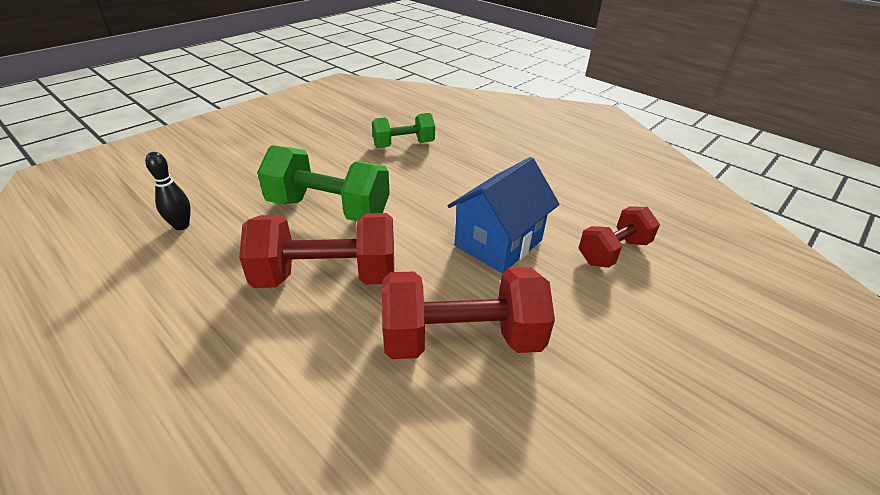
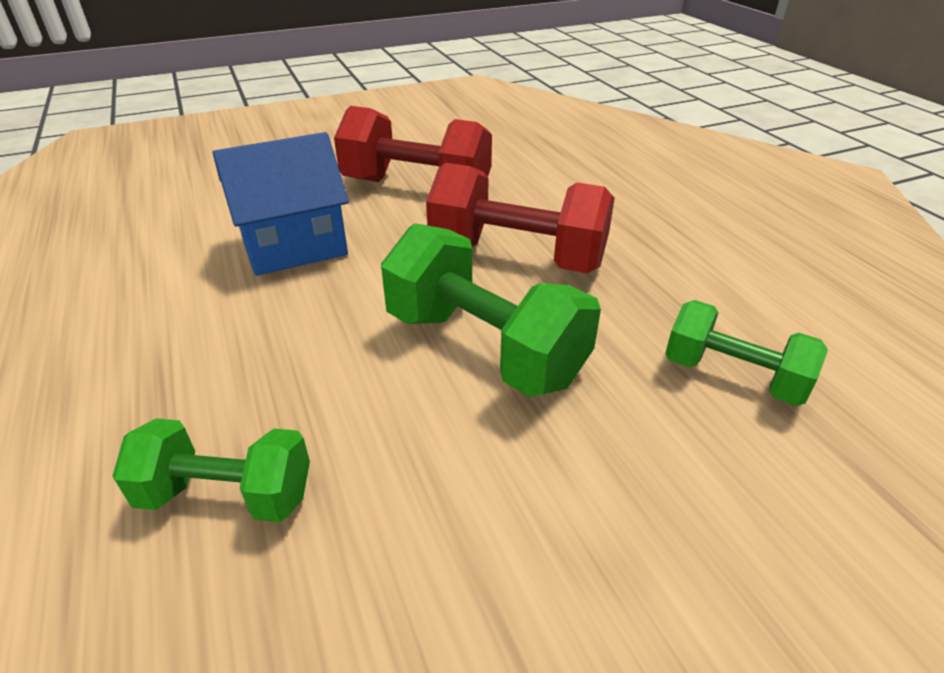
camera: 155 degrees left, 0 degrees up
black bowling pin [145,152,191,230] -> green dumbbell [665,300,828,406]
red dumbbell [579,207,660,268] -> none

